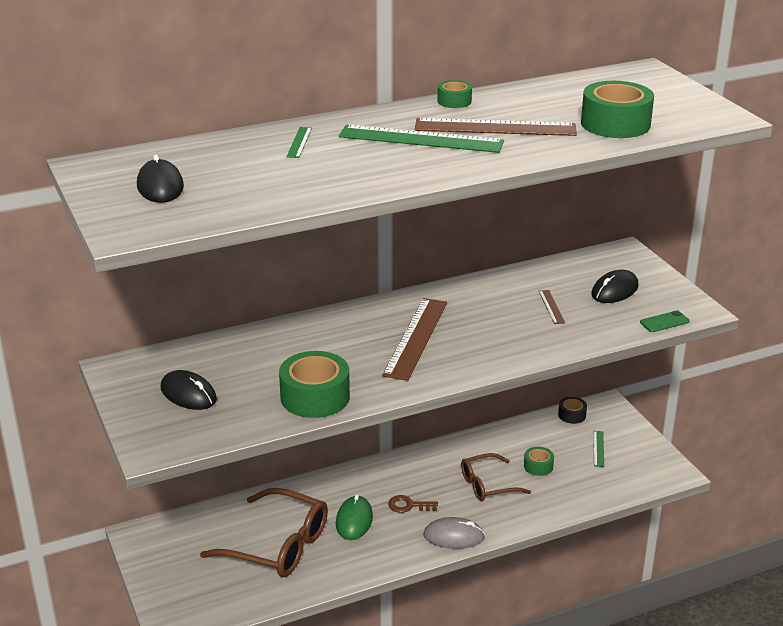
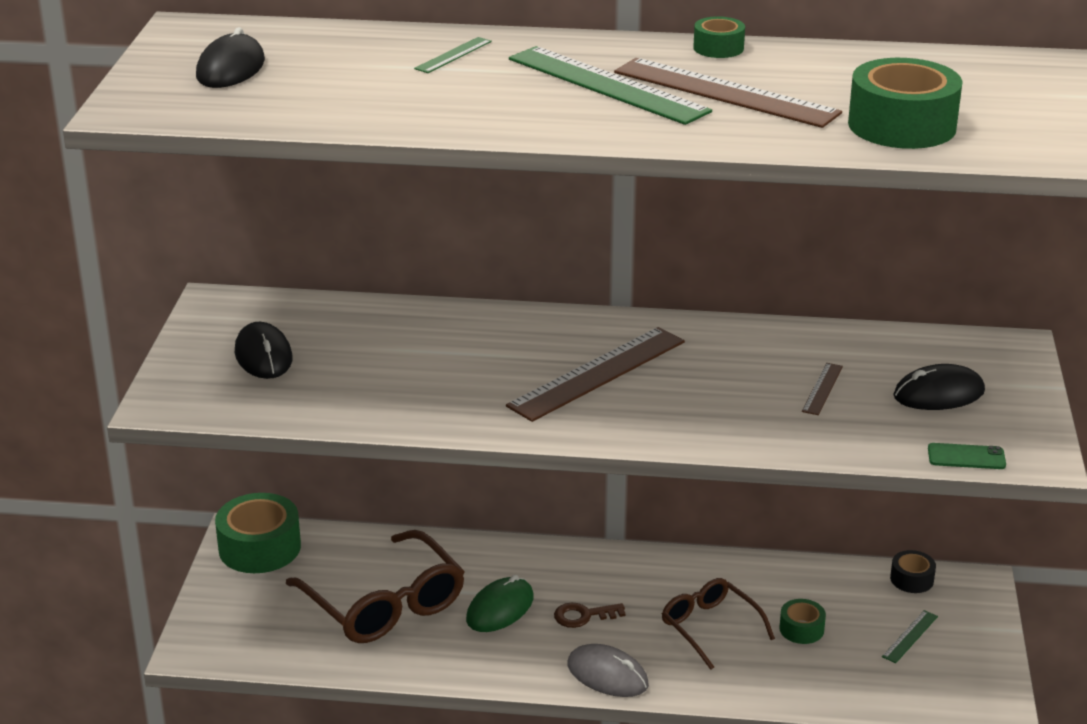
camera: 30 degrees right, 0 degrees up
green tape [279,351,350,418] -> green tape moved to [215,493,301,573]
brown key [388,495,438,513] -> brown key turned 45 degrees counterclockwise [554,603,626,628]
brown glasses [461,453,531,501] -> brown glasses turned 45 degrees clockwise [662,578,775,670]

